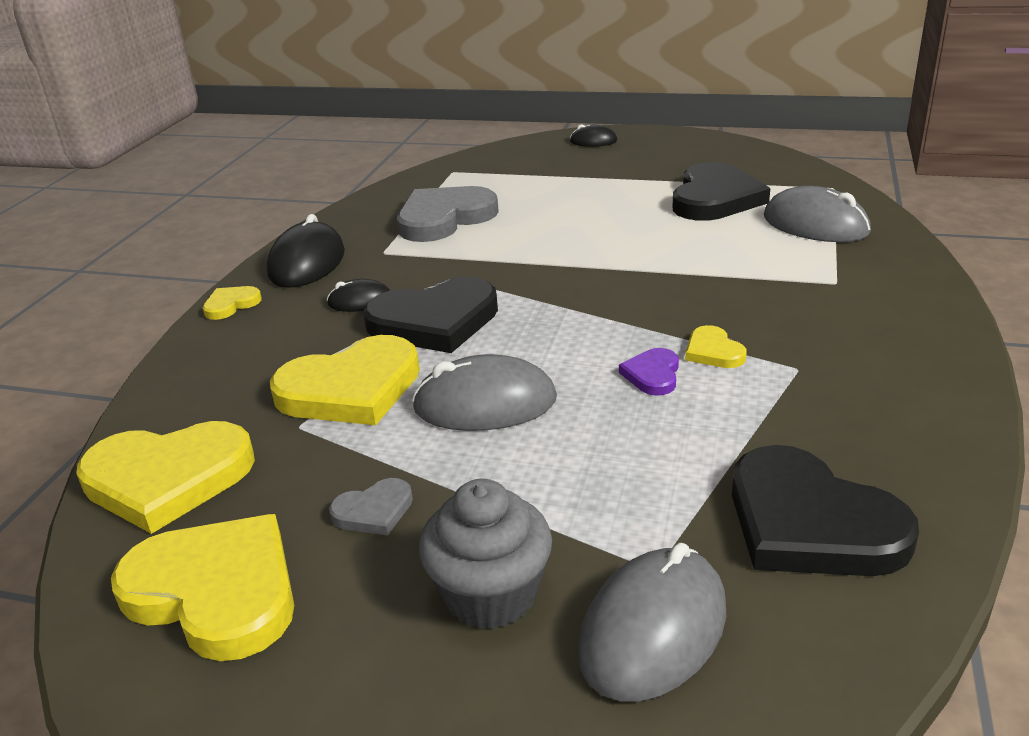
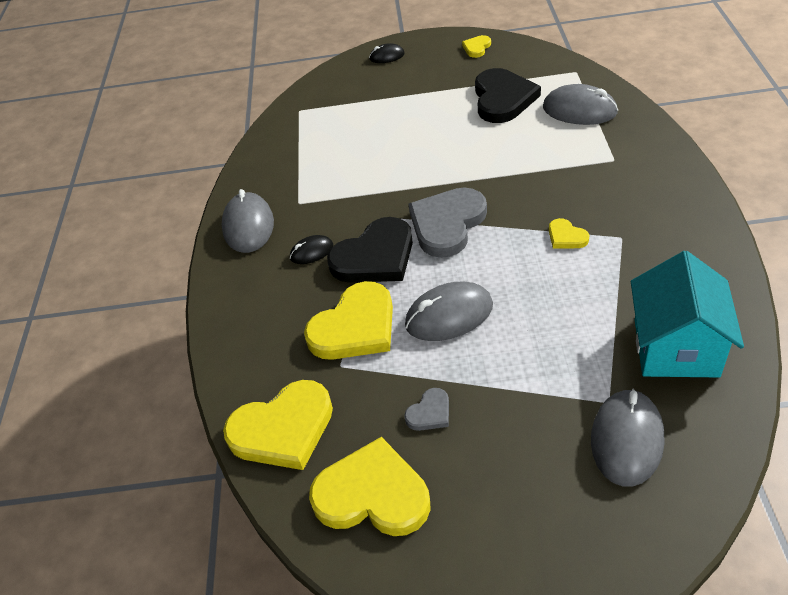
camera: 15 degrees left, 15 degrees up
yellow heart [203,286,262,320] -> yellow heart moved to [462,35,491,58]
black mouse [267,214,345,288] -> grey mouse [221,189,274,253]
grey heart [397,186,499,242] -> grey heart moved to [408,188,487,258]
grey cupcake [419,479,552,629] -> none
purple heart [619,348,679,395] -> none
black heart [732,445,919,576] -> turquoise house [631,251,744,377]

